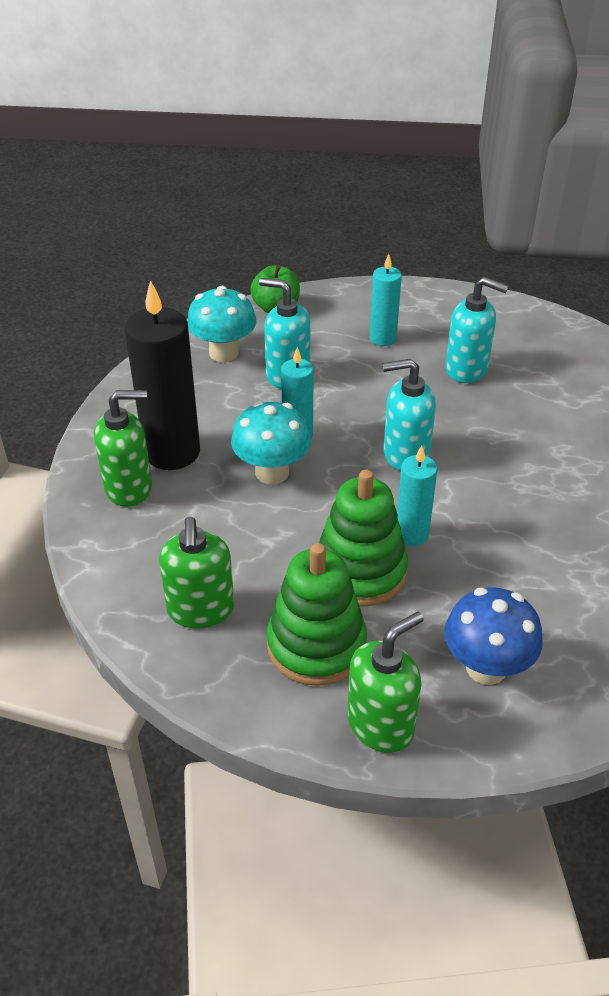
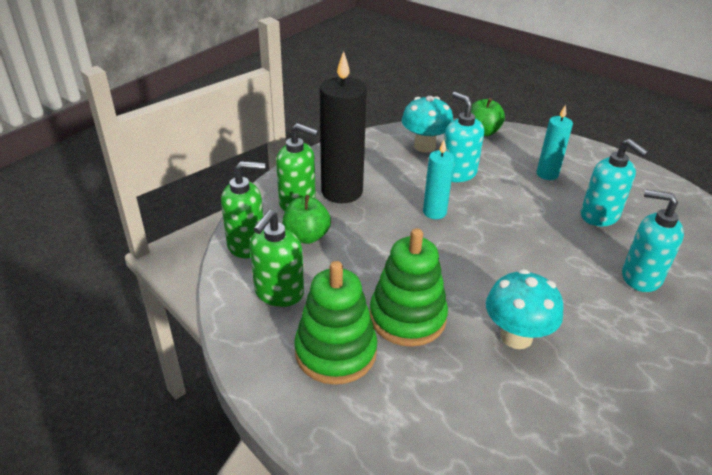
camera: 30 degrees right, 5 degrees down
turquoise mushroom [231,401,311,484] -> turquoise mushroom moved to [486,269,563,349]
green soap dispenser [347,612,424,753] -> green soap dispenser moved to [221,161,265,258]
turquoise soap dispenser [382,359,436,471] -> turquoise soap dispenser moved to [622,189,684,292]
turquoise candle [397,446,438,546] -> none
blue mushroom [444,587,543,685] -> none
none -> green apple [282,195,331,244]

